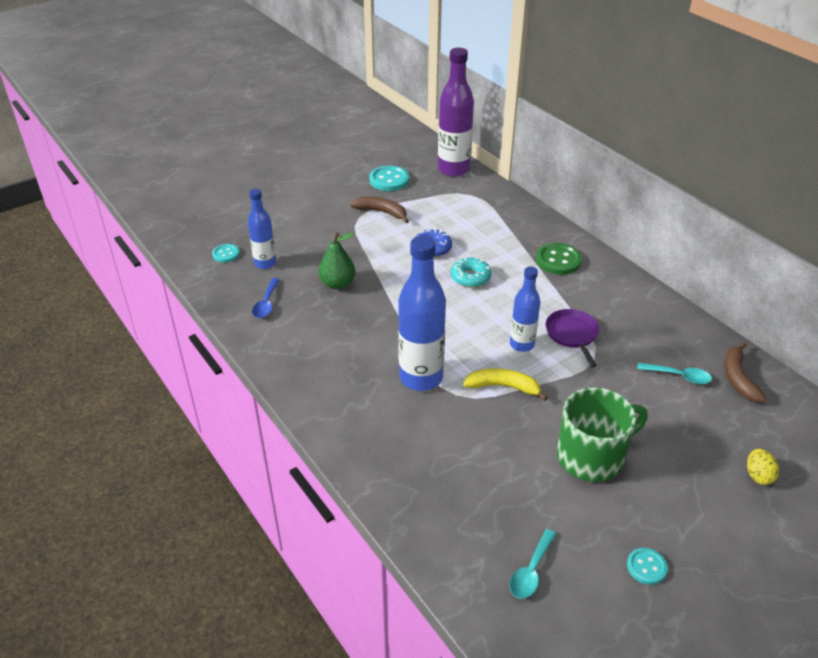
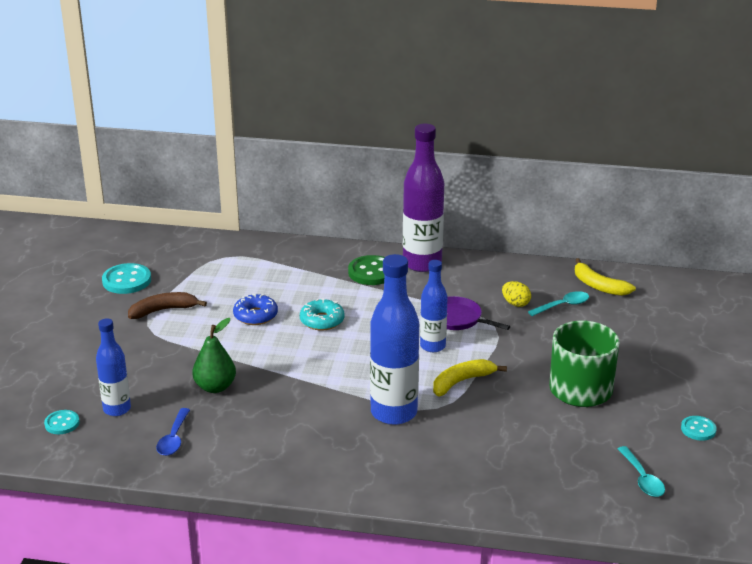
camera: 45 degrees left, 10 degrees down
blue spoon [252,278,280,318] -> blue spoon turned 45 degrees clockwise [156,408,190,456]
purple bottle [438,48,474,177] -> purple bottle moved to [403,124,444,272]
brown banana [724,342,766,402] -> yellow banana [575,258,636,296]
yellow egg [747,449,779,485] -> yellow egg moved to [502,281,531,307]

